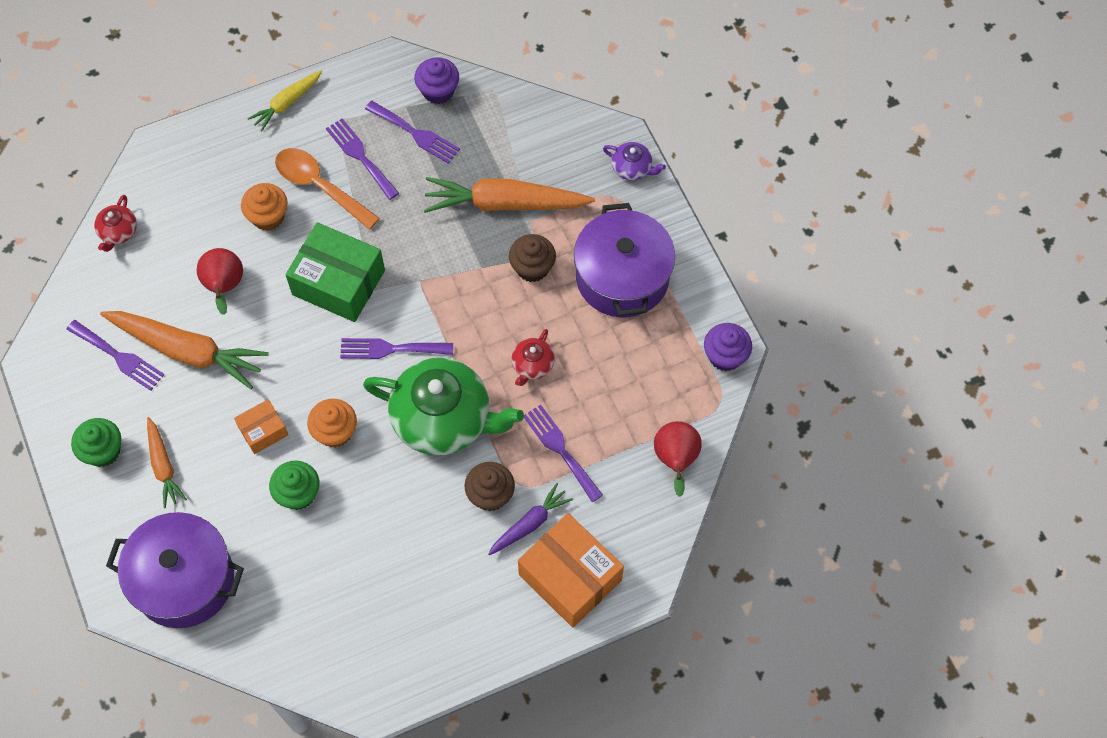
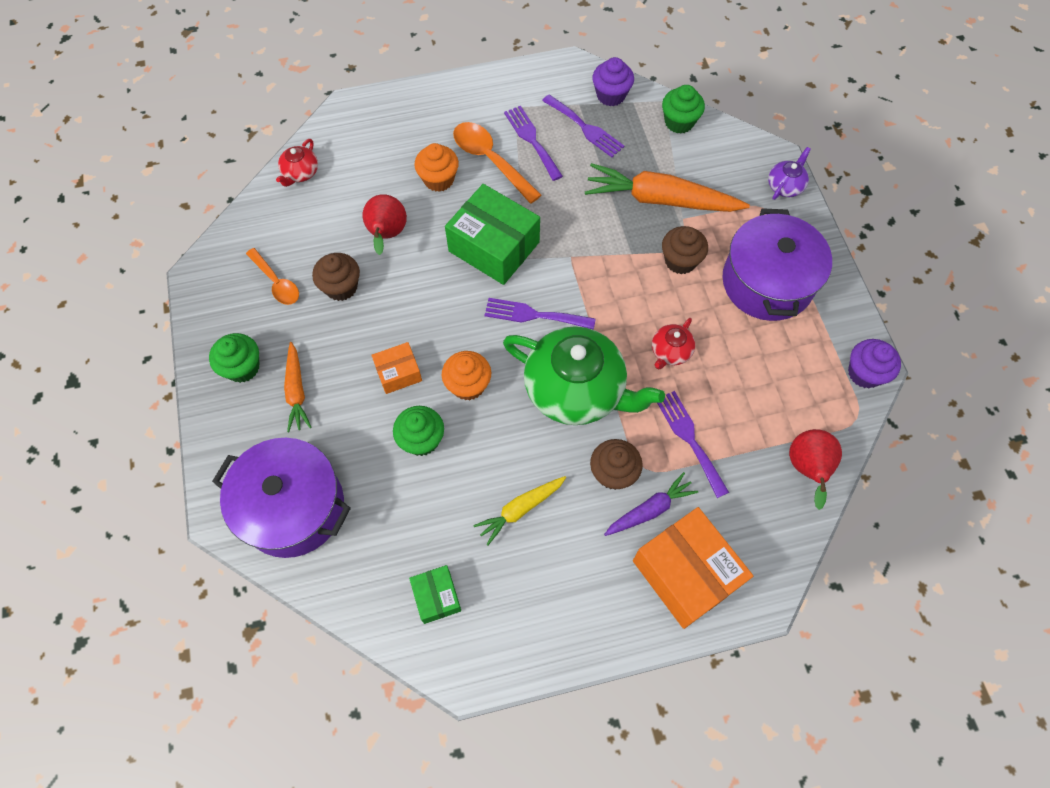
camera: 10 degrees right, 0 degrees up
purple fork [66,320,164,391] -> orange spoon [246,248,299,305]
orange carrot [100,311,269,389] -> brown cupcake [312,253,360,301]
yellow carrot [247,70,322,132] -> yellow carrot moved to [473,476,566,545]
purple teapot [603,142,666,181] -> purple teapot turned 90 degrees counterclockwise [768,147,811,200]
none -> green box [409,565,461,624]
none -> green cupcake [662,85,705,134]

